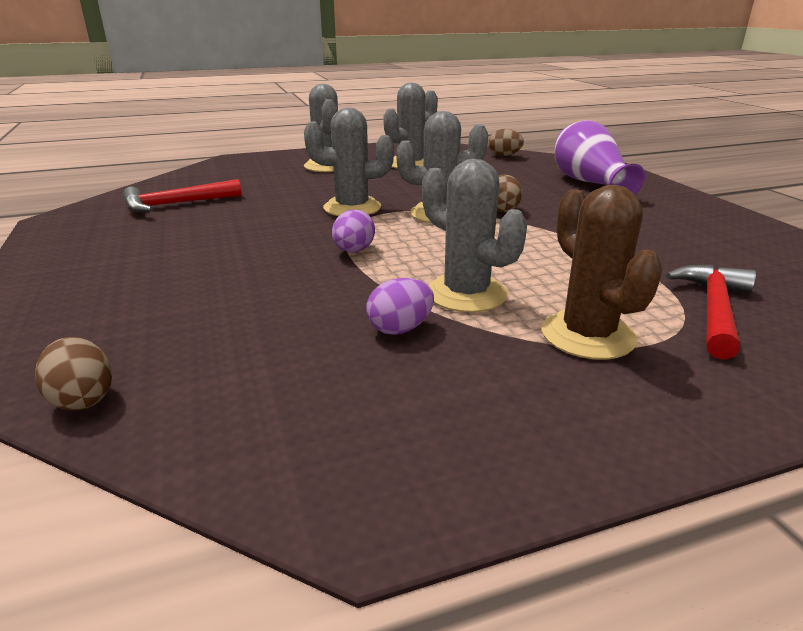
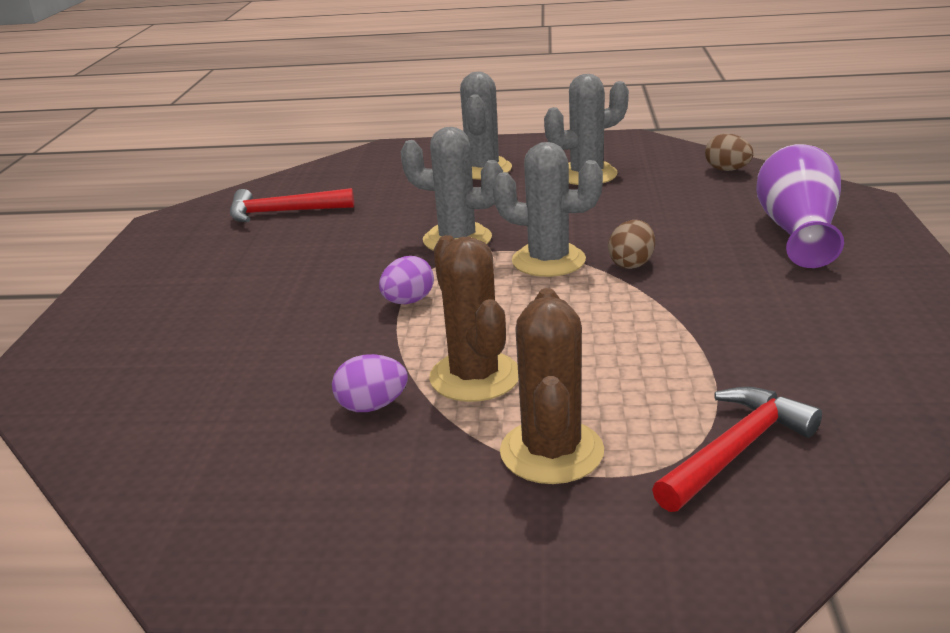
camera: 25 degrees right, 0 degrees up
brown egg [35,337,112,411] -> none
grey cactus [422,159,527,312] -> brown cactus [429,235,518,402]

